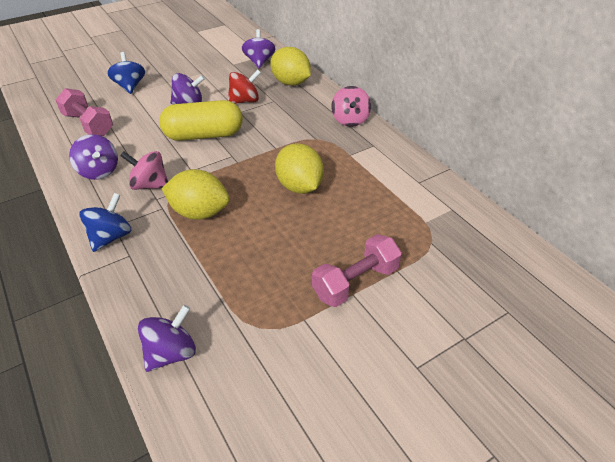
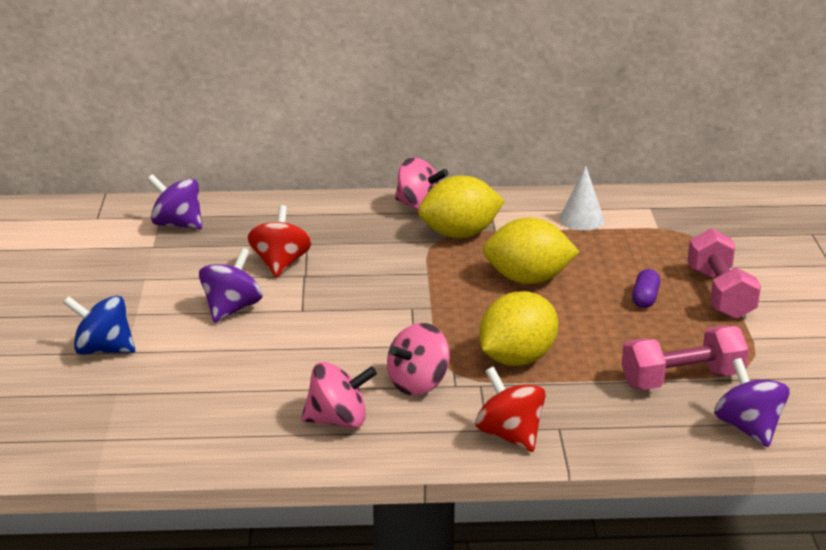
camera: 60 degrees left, 15 degrees down
pink dumbbell [55,88,113,136] -> pink dumbbell moved to [622,326,749,390]
purple spinning top [69,134,118,180] -> pink spinning top [301,362,377,428]
blue spinning top [79,193,132,252] -> red spinning top [475,367,546,452]
yellow capsule [159,100,243,141] -> none
yellow lemon [270,47,311,86] -> yellow lemon moved to [418,176,505,238]
none -> white cone [559,165,604,230]
none -> purple capsule [632,269,660,308]

